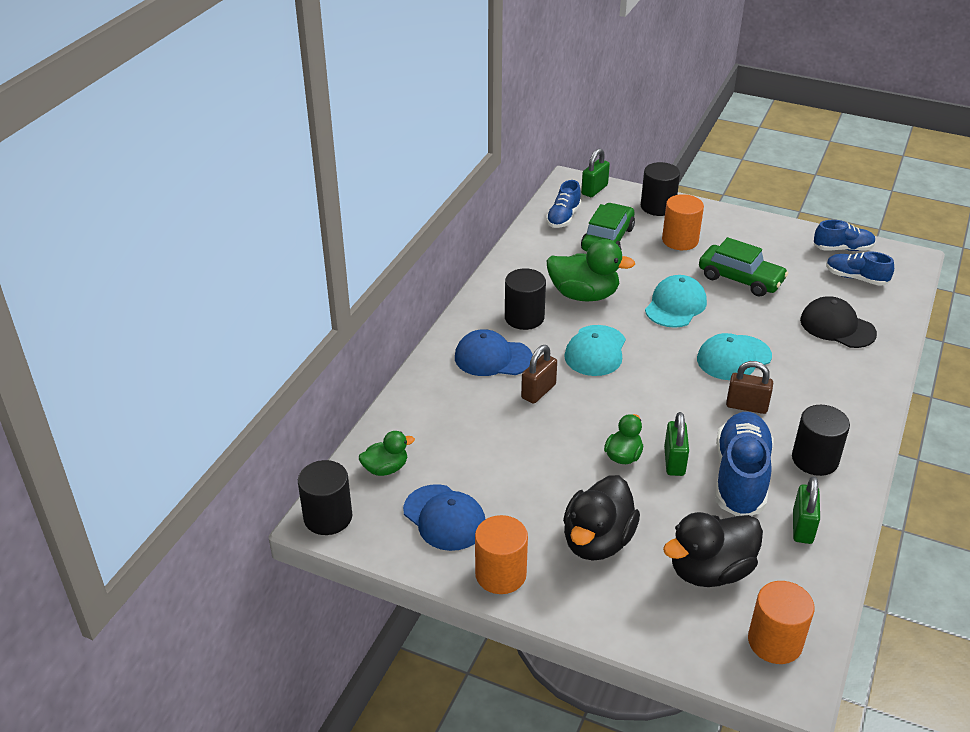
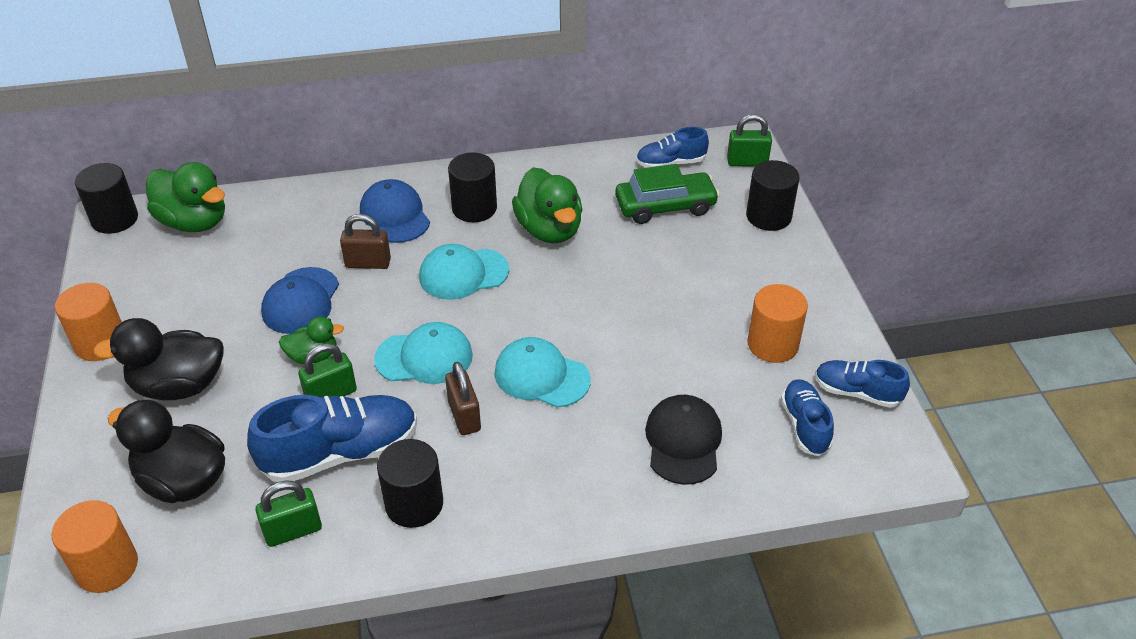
camera: 55 degrees right, 5 degrees up
green duck [359,431,415,476] -> green duck [146,162,225,232], size x1.79
blue cap [403,484,485,551] -> blue cap moved to [261,267,339,334]
turquoise cap [645,275,707,328] -> turquoise cap moved to [374,322,473,384]
orange cylinder [662,194,704,250] -> orange cylinder moved to [747,284,808,363]
green car [699,237,788,297] -> none
blue shoe [814,220,876,251] -> blue shoe turned 150 degrees clockwise [815,360,910,408]

